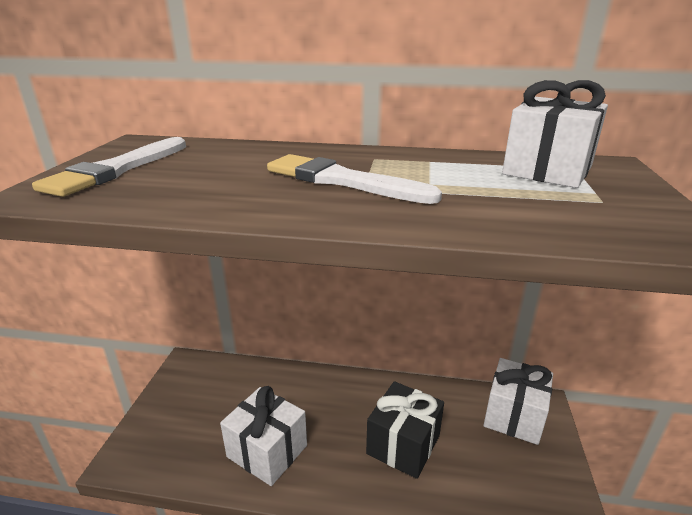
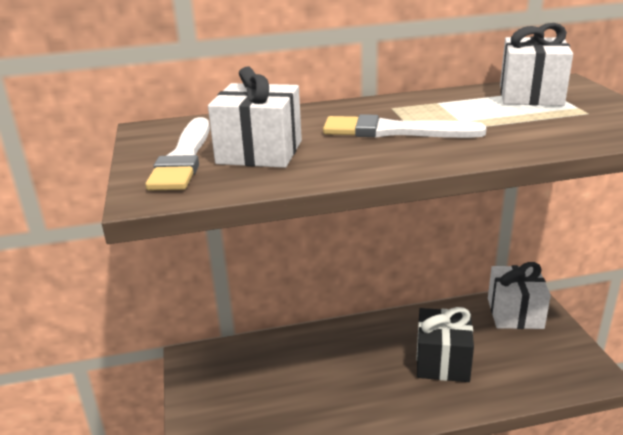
camera: 20 degrees left, 0 degrees up
white gift [220,386,307,486] -> white gift moved to [208,67,302,168]

